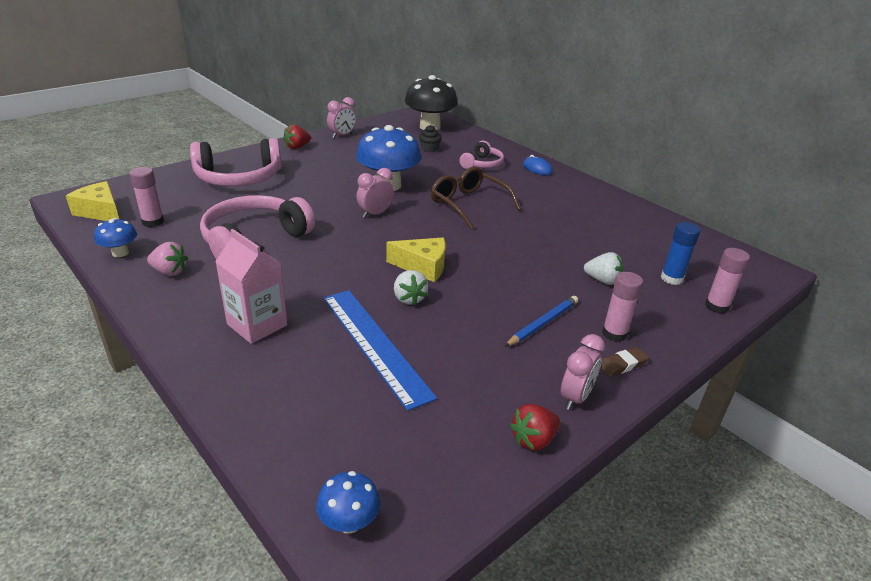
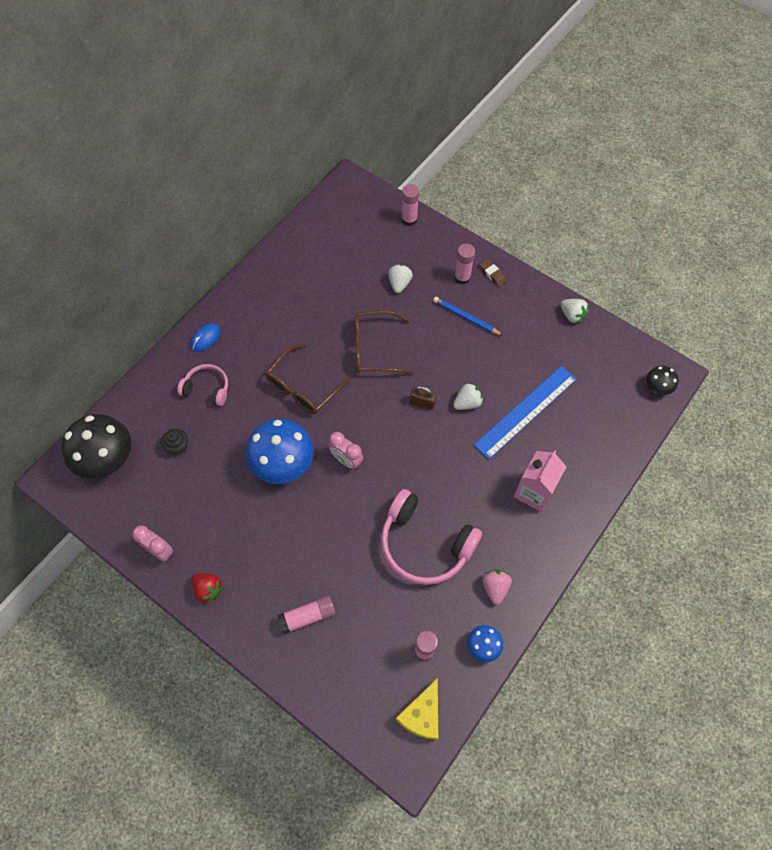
camera: 100 degrees left, 30 degrees up
pink headphones [190,138,281,187] -> pink glue stick [277,596,336,634]
blue mushroom [316,471,380,534] -> black mushroom [647,366,679,395]
yellow cheese [386,238,445,282] -> brown padlock [410,386,436,410]
red strawberry [510,404,560,451] -> white strawberry [560,299,589,324]
pink clock [561,334,605,410] -> none
blue glue stick [661,222,700,285] -> none
none -> brown glasses [355,310,414,374]

